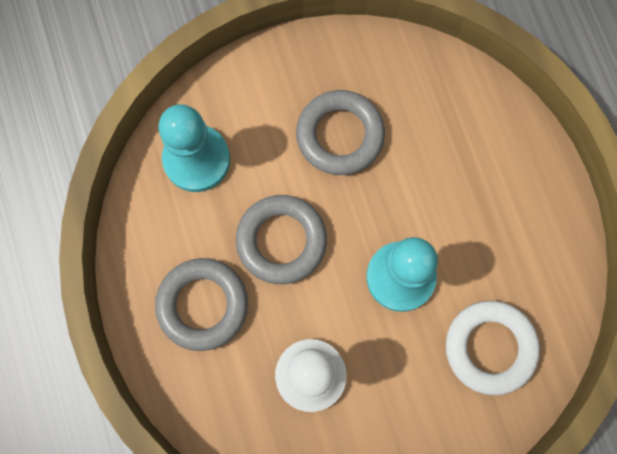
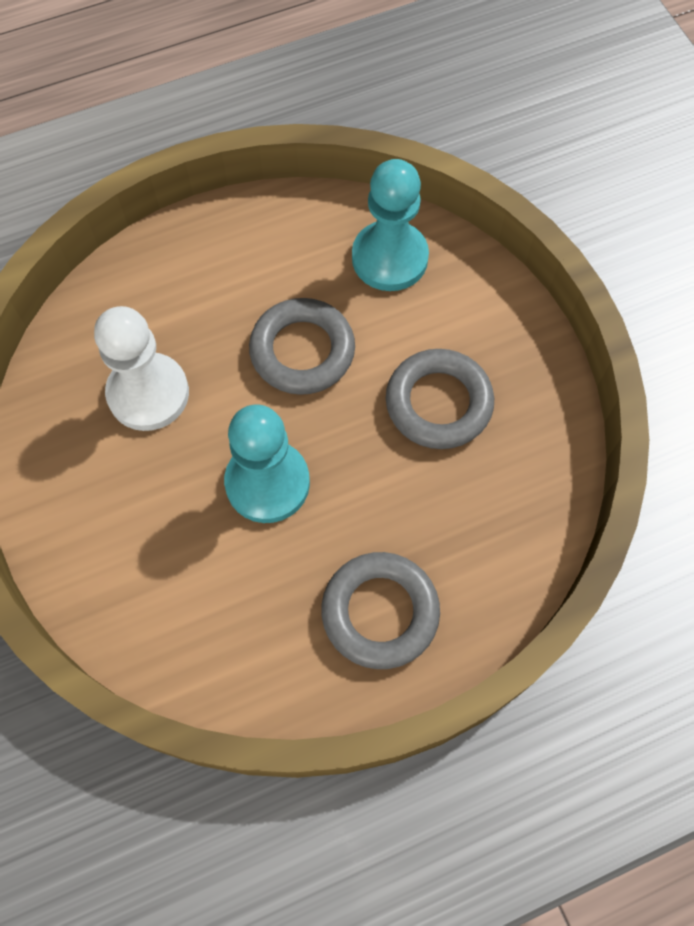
camera: 85 degrees right, 10 degrees down
grey ring [155,258,248,351] -> grey ring moved to [321,552,440,669]
white ring [446,301,540,395] -> none

